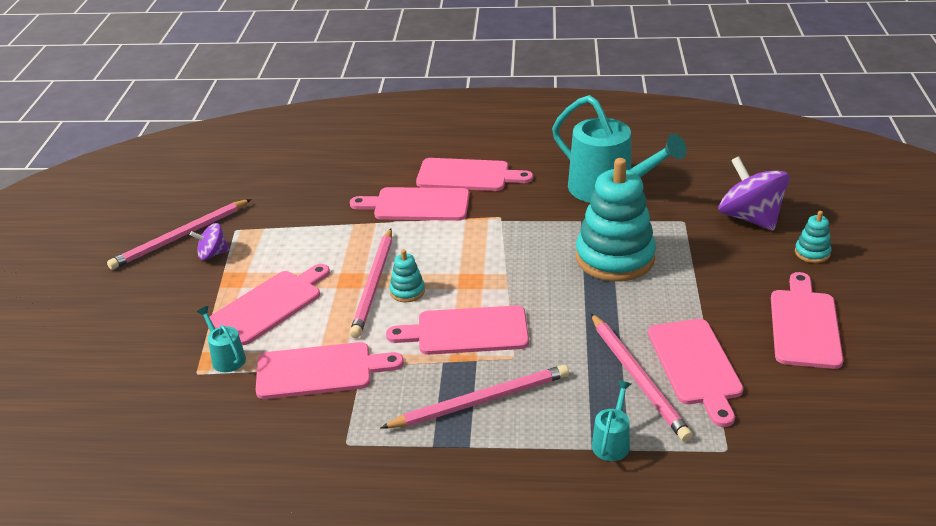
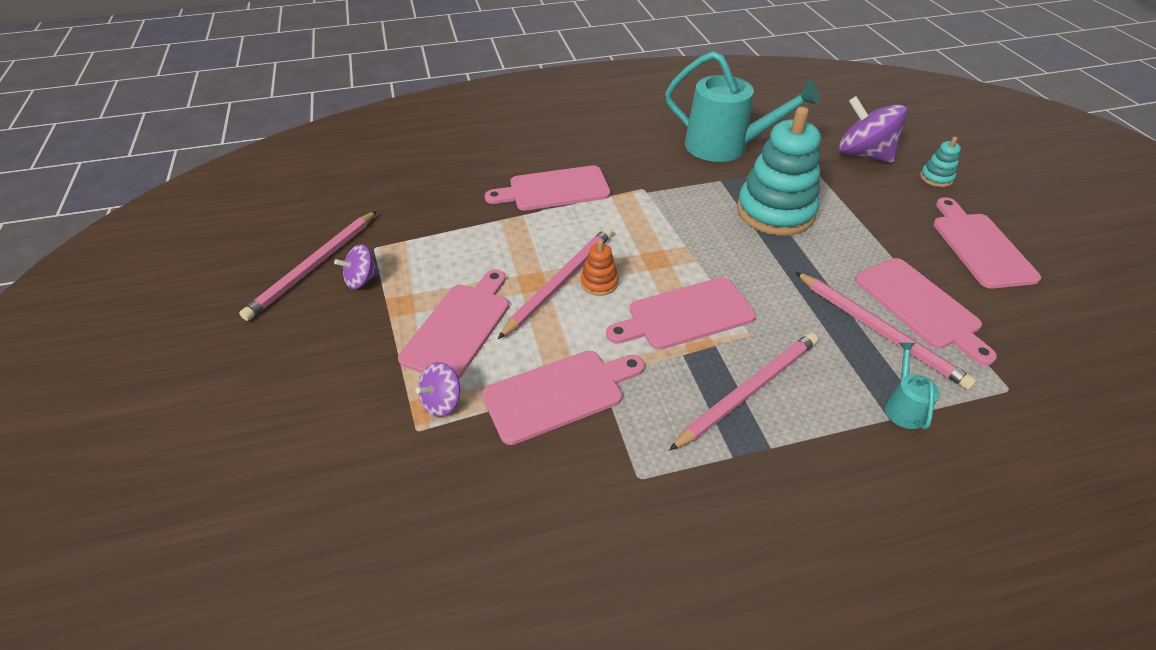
camera: 20 degrees left, 10 degrees up
turquoise watering can [197,306,246,372] -> purple spinning top [416,362,460,417]
pink pencil [350,228,392,338] -> pink pencil turned 135 degrees counterclockwise [498,228,612,339]
turquoise stacking toy [389,250,425,302] -> orange stacking toy [581,240,618,296]
pink cutting board [416,158,533,191] -> none

